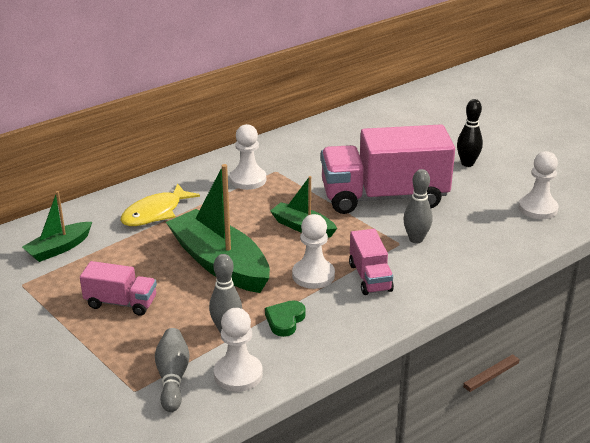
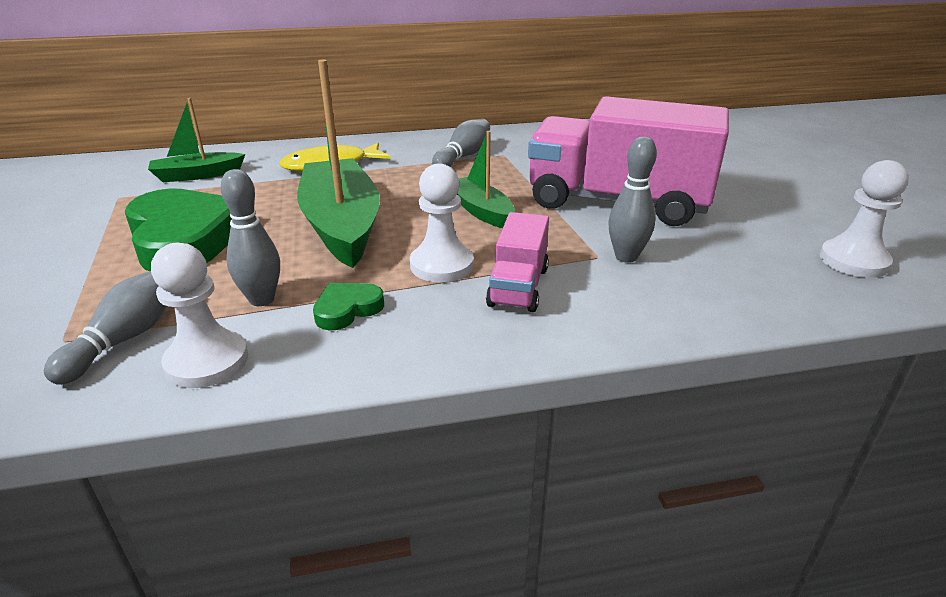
camera: 25 degrees right, 0 degrees up
pink truck [80,261,157,316] -> green heart [125,188,232,271]
white pawn [230,124,266,190] -> grey bowling pin [432,119,490,167]
black bowling pin [457,99,483,167] -> none

